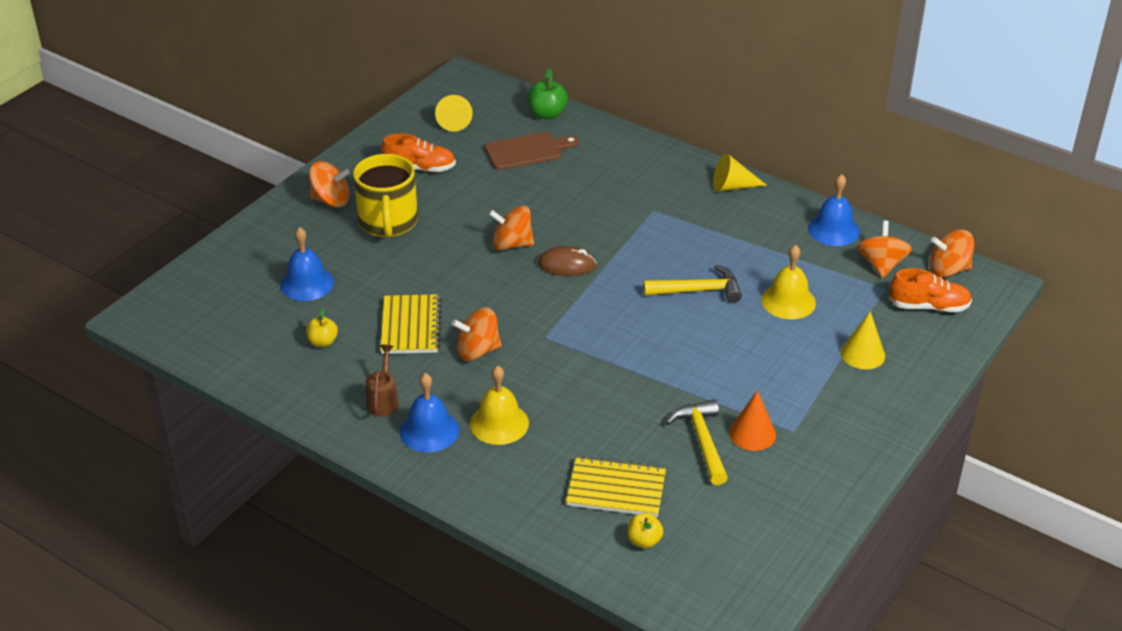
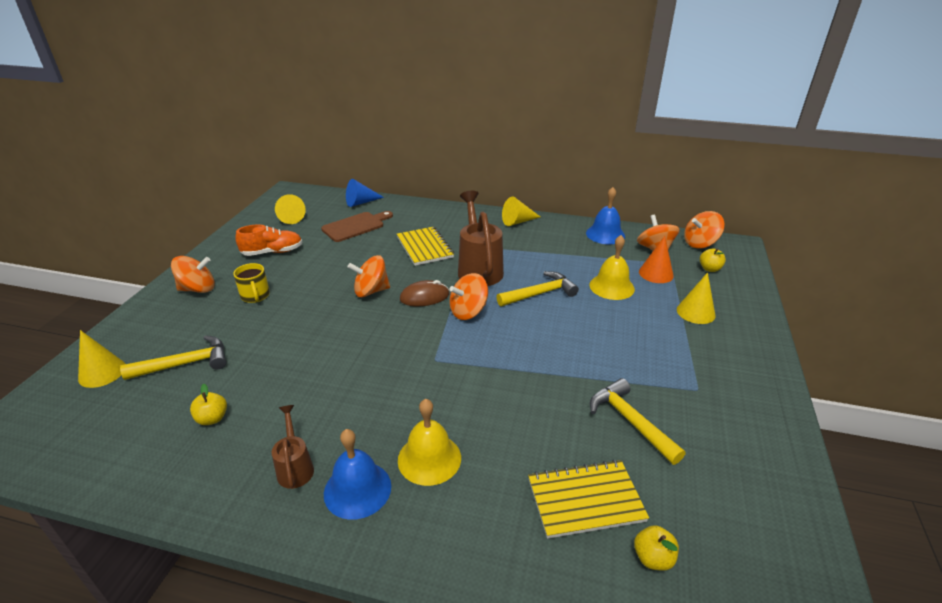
camera: 20 degrees left, 5 degrees down
blue bell [280,227,334,301] -> yellow hammer [120,335,226,380]
yellow mug [353,154,418,238] -> yellow mug [233,263,270,303], size x0.54
yellow notebook [380,294,441,354] -> yellow notebook moved to [397,227,454,266]
orange spinning top [452,307,502,361] -> orange spinning top moved to [449,273,488,320]
green apple [527,69,568,119] -> blue cone [346,179,384,207]
orange cone [729,390,776,451] -> orange cone moved to [639,236,674,283]
orange shoe [890,268,972,312] -> yellow apple [700,249,726,272]
none -> yellow cone [78,330,125,388]
none -> brown watering can [458,191,504,286]

